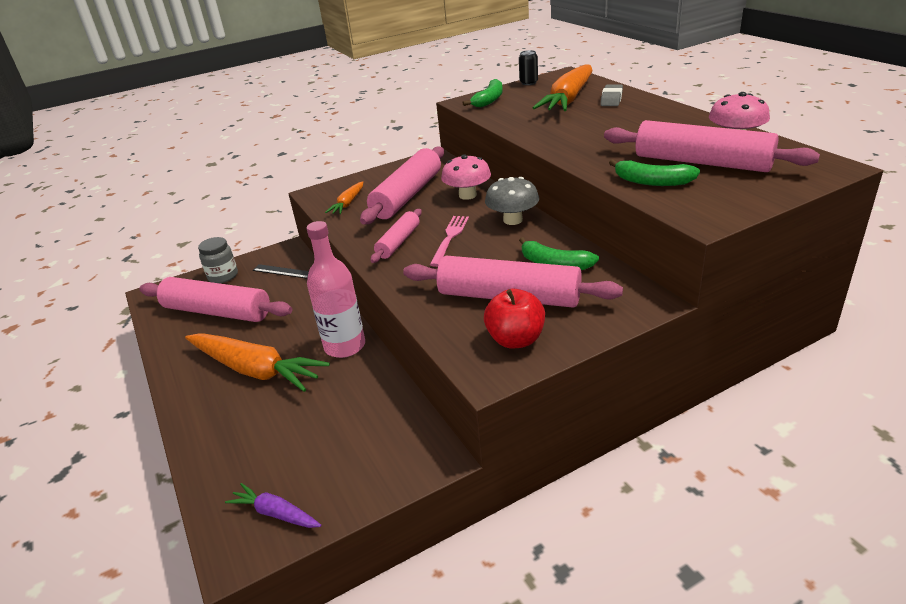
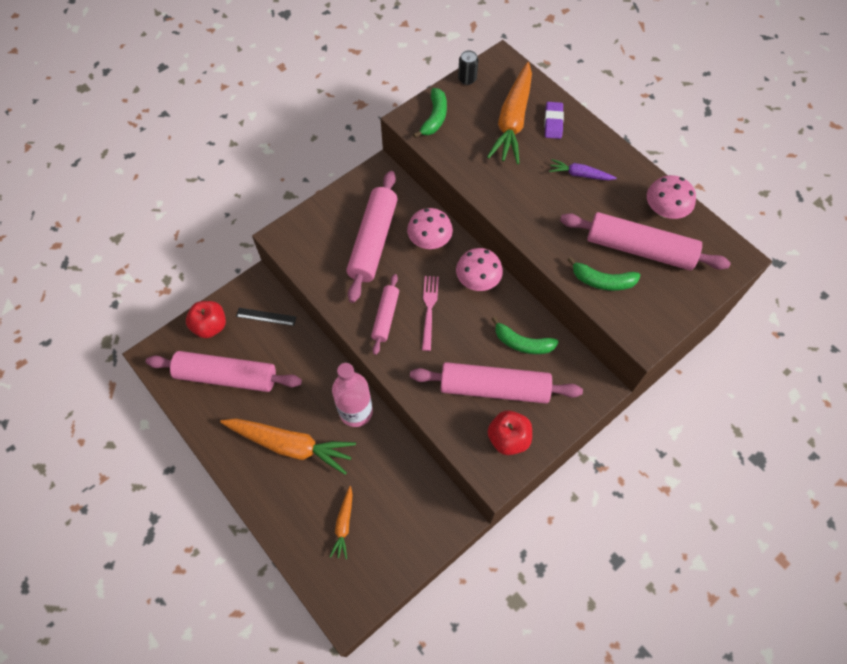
camera: 15 degrees left, 30 degrees up
grey jar [198,237,238,283] -> red apple [186,301,226,338]
purple carrot [225,483,322,528] -> purple carrot moved to [549,159,617,180]
orange carrot [325,181,363,214] -> orange carrot moved to [330,486,353,559]
grey mushroom [485,177,539,225] -> pink mushroom [456,248,503,291]
grey eraser [600,85,623,106] -> purple eraser [544,102,564,139]

